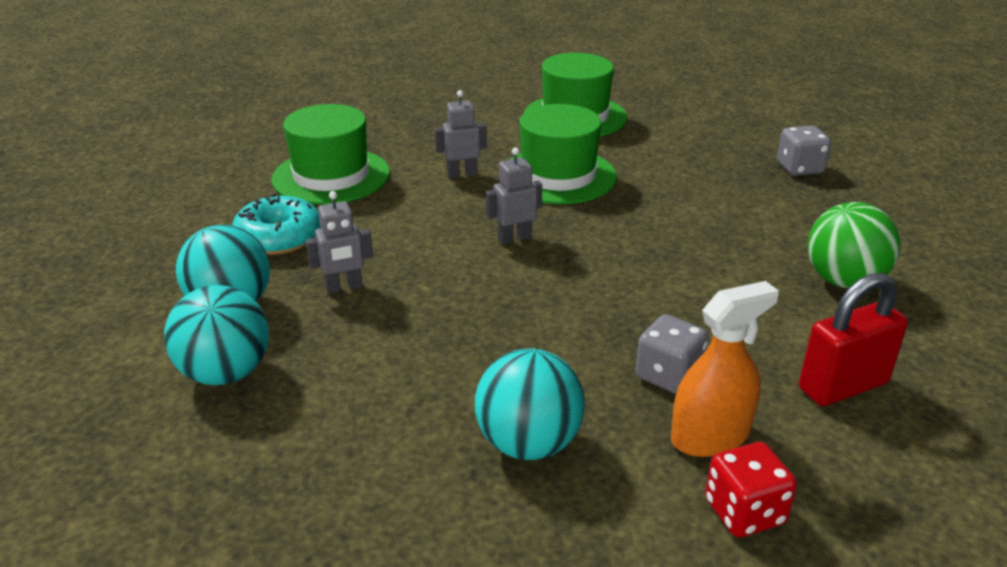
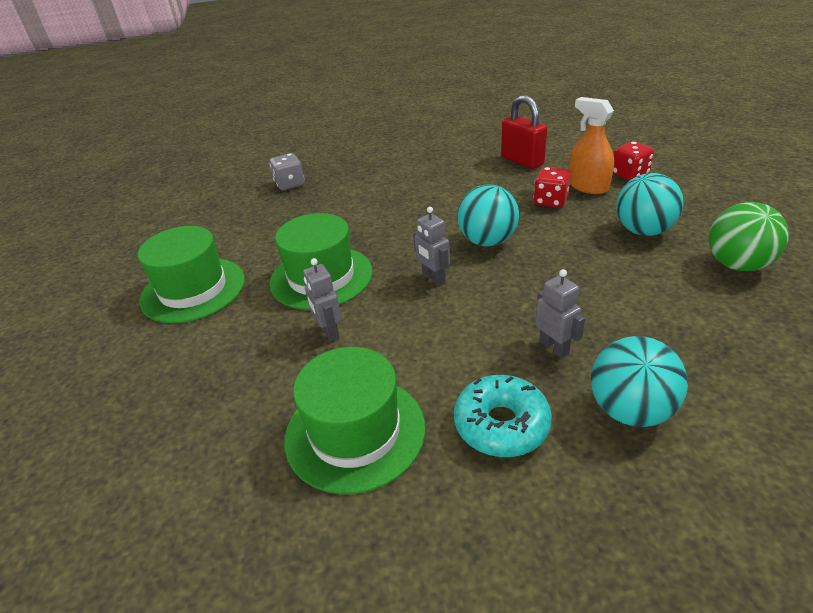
camera: 100 degrees left, 5 degrees up
turquoise ball [164,285,269,385] -> turquoise ball moved to [457,185,519,247]
grey dice [635,315,708,394] -> red dice [534,167,571,208]
green ball [807,202,900,288] -> green ball moved to [708,202,789,271]

